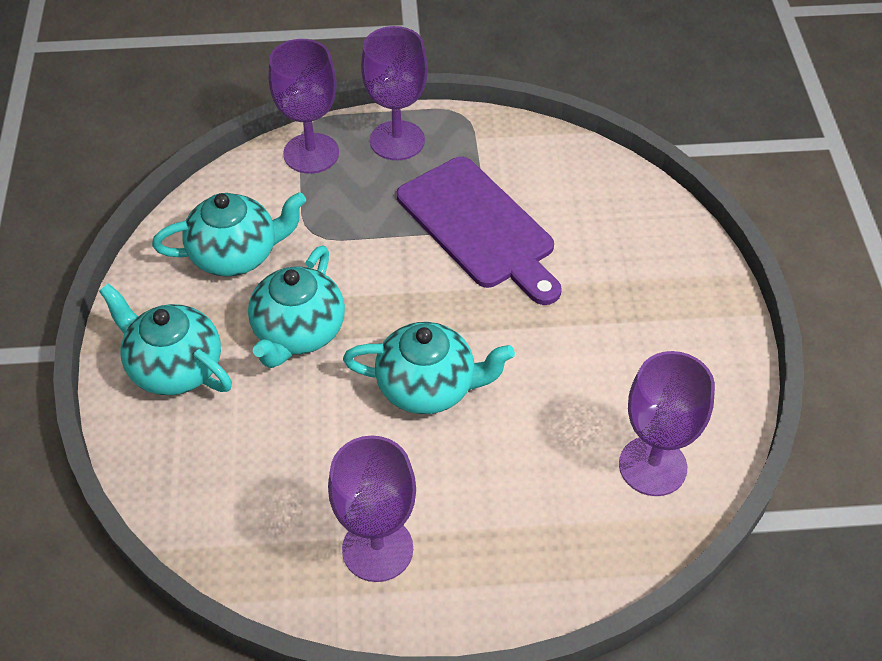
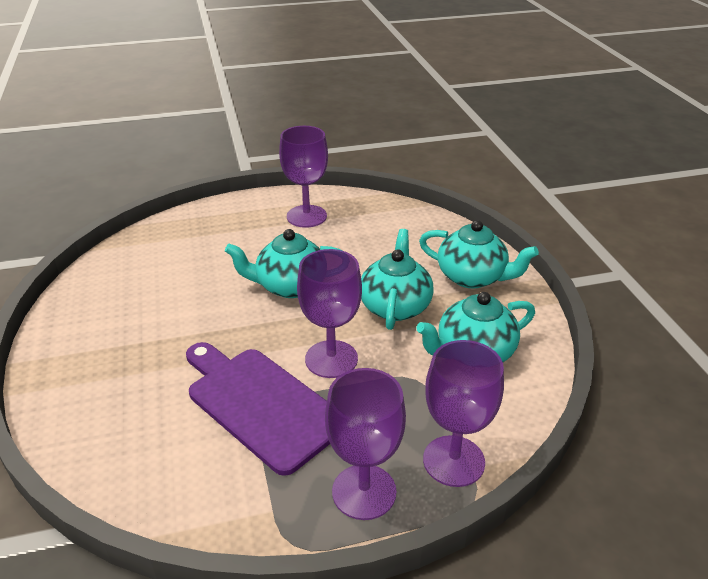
camera: 170 degrees right, 15 degrees down
purple goblet [619,351,715,496] -> purple goblet moved to [297,249,362,378]

